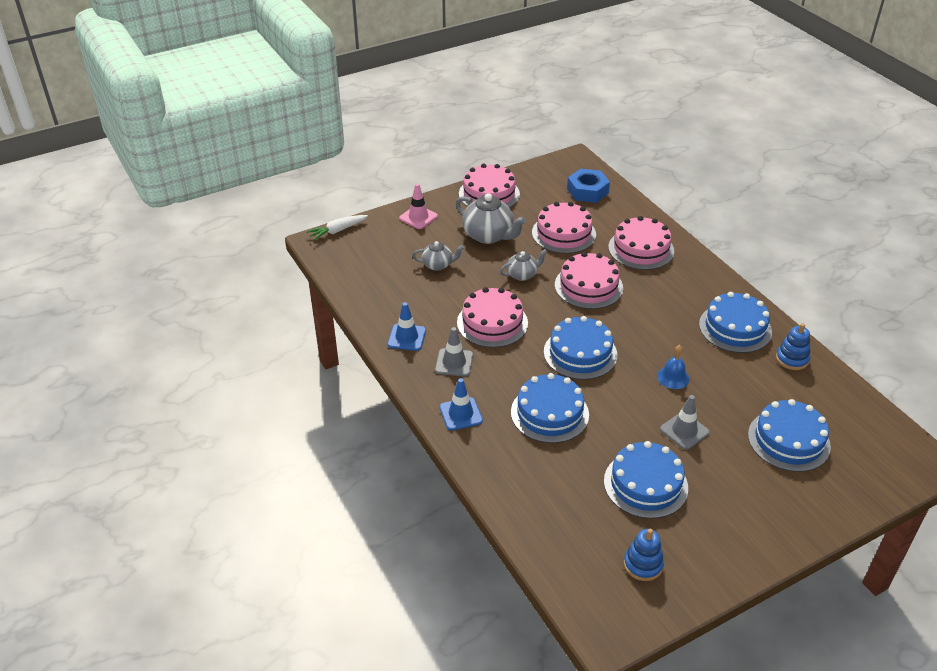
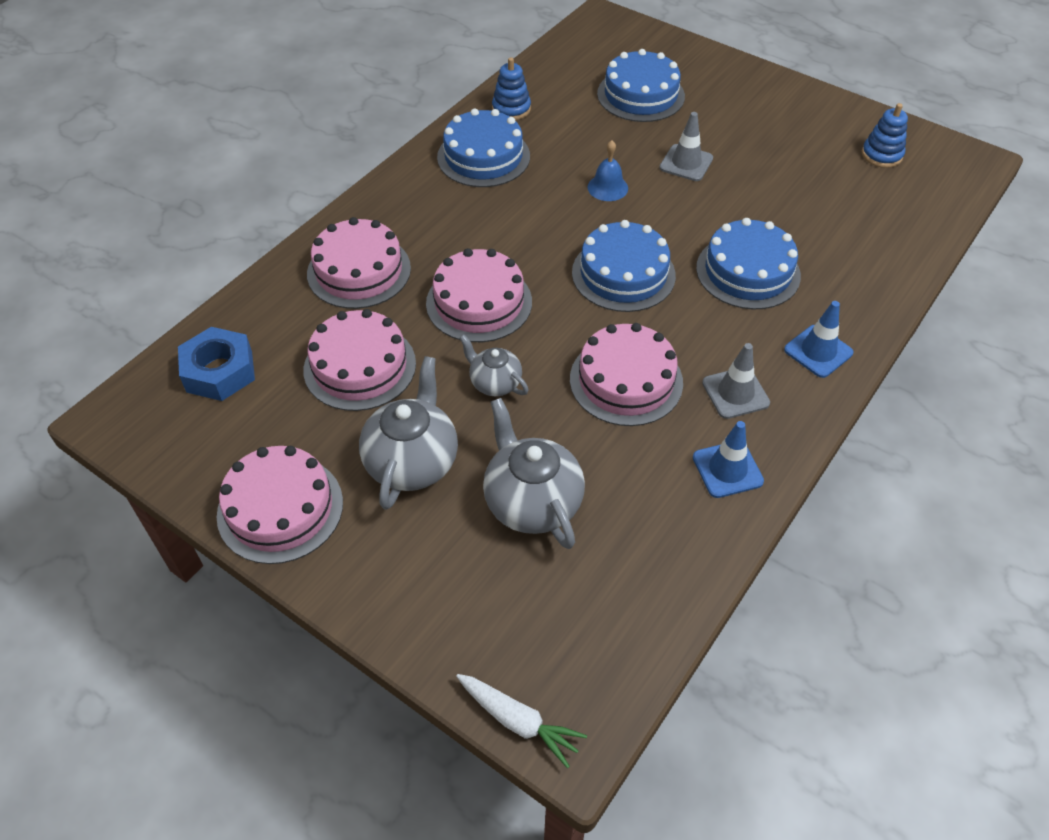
camera: 115 degrees left, 10 degrees up
pink traffic cone [399,184,438,229] -> none
grey teapot [412,241,464,271] -> grey teapot [483,398,585,549], size x1.73
blue cake [604,441,688,519] -> none

